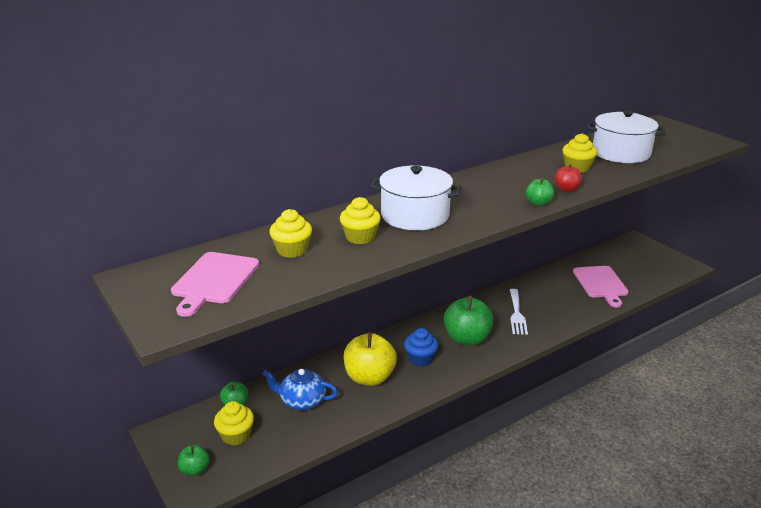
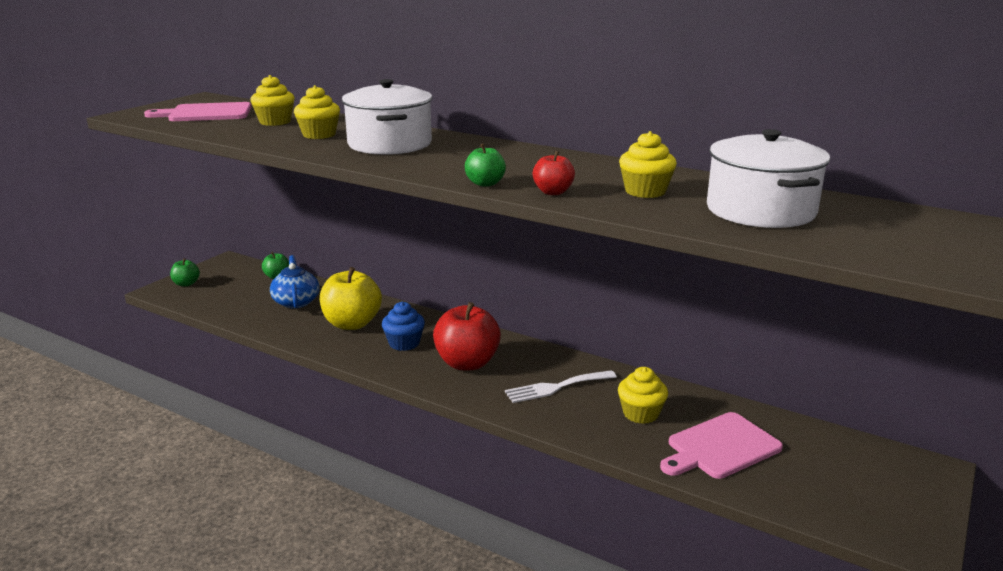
camera: 65 degrees right, 5 degrees down
yellow cupcake [214,401,254,446] -> yellow cupcake moved to [618,367,668,424]
green apple [444,296,494,346] -> red apple [433,302,501,370]

